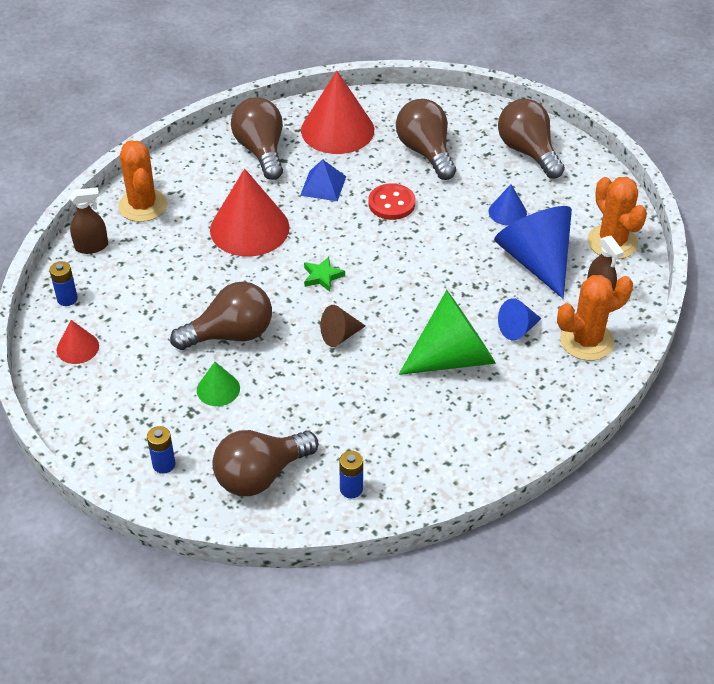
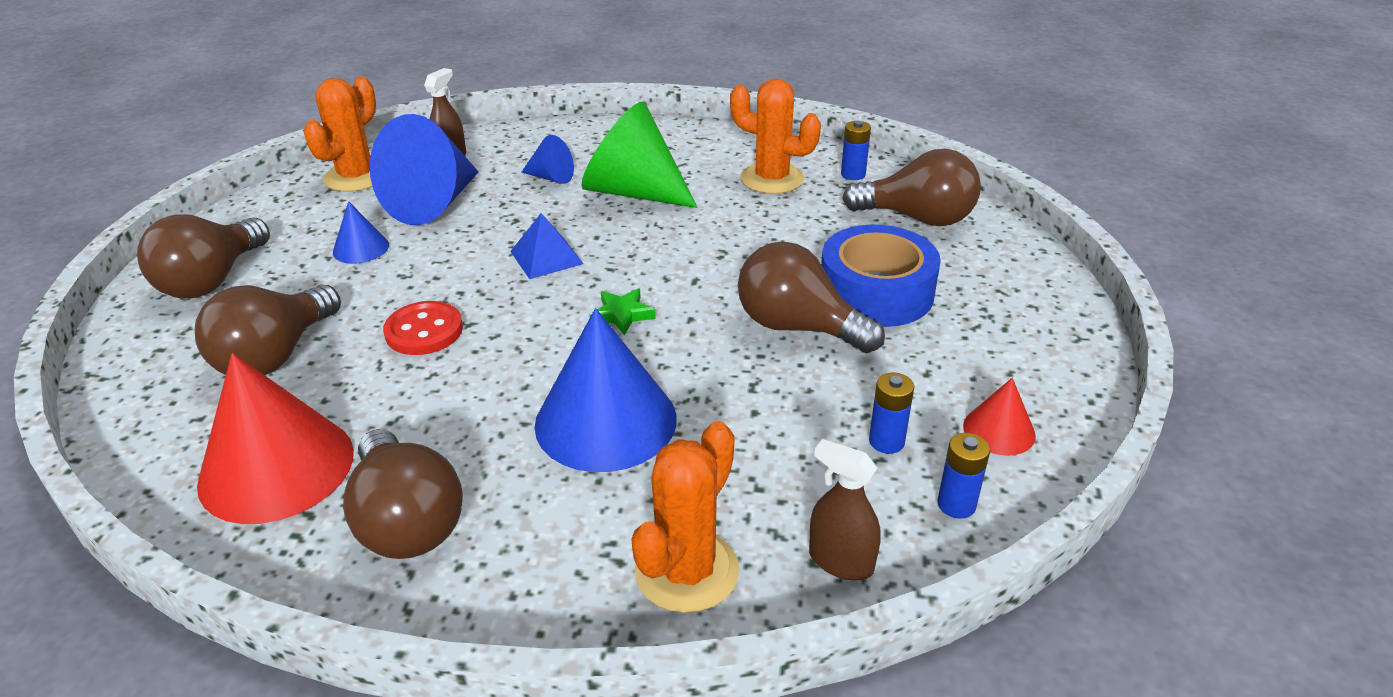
camera: 130 degrees left, 10 degrees down
blue battery [147,426,175,474] -> blue battery moved to [869,373,914,454]
green cone [197,362,240,406] -> blue tape [821,225,941,327]
red cone [210,169,290,256] -> blue cone [535,308,677,472]
brown light bulb [231,98,283,180] -> brown light bulb turned 60 degrees counterclockwise [343,429,463,559]
blue pyramid [300,159,346,201] -> blue pyramid moved to [510,213,584,279]
brown cone [320,305,365,347] -> none
orange cactus [557,275,633,361] -> orange cactus moved to [730,79,821,194]

